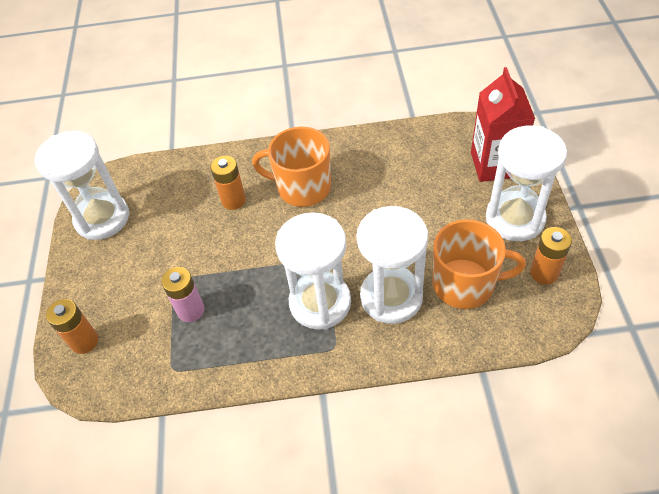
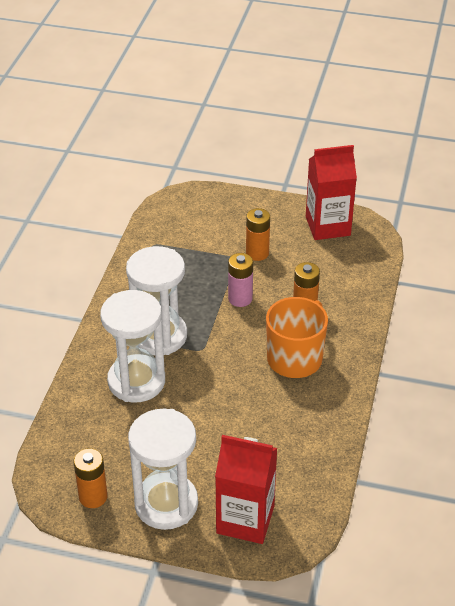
camera: 105 degrees right, 10 degrees down
white hourglass [35,131,130,240] -> red carton [306,145,357,240]
orange battery [46,299,98,354] -> orange battery moved to [246,208,270,261]
pink battery [161,267,205,322] -> pink battery moved to [228,253,253,307]
orange mug [433,219,526,309] -> none

